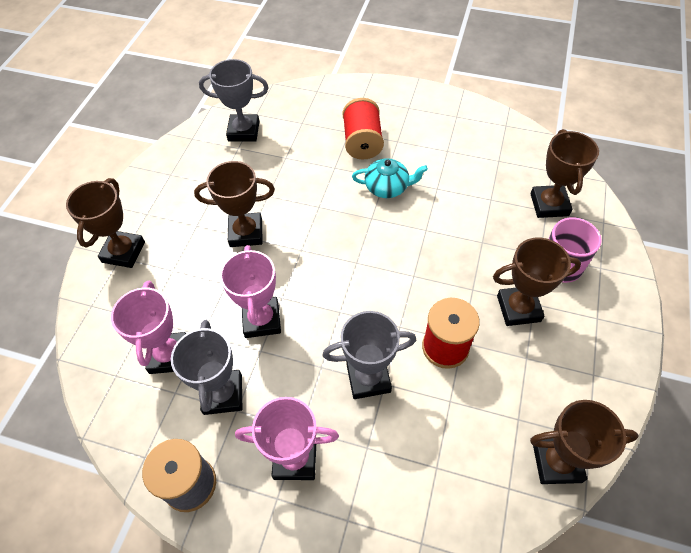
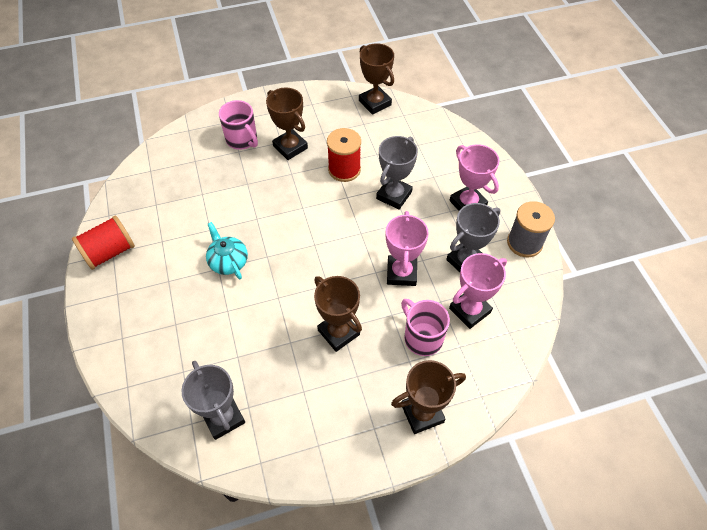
camera: 125 degrees left, 0 degrees up
pink trophy [220,245,281,338] -> pink trophy turned 45 degrees counterclockwise [386,211,429,286]
grey trophy [322,311,416,399] -> grey trophy turned 75 degrees clockwise [376,136,418,210]
red spool [343,98,384,160] -> red spool moved to [72,216,135,270]
brown trophy [530,129,599,218] -> none
none -> pink mug [401,299,450,356]

